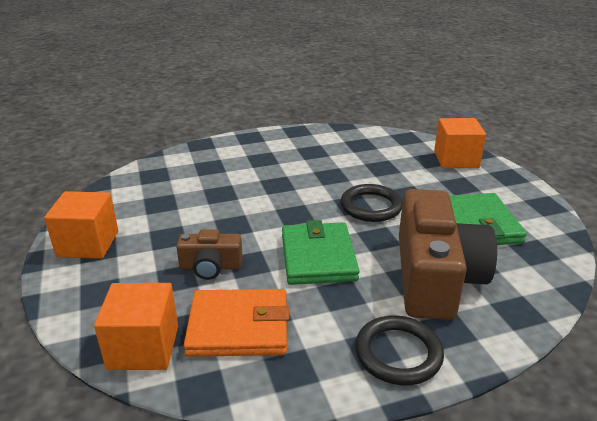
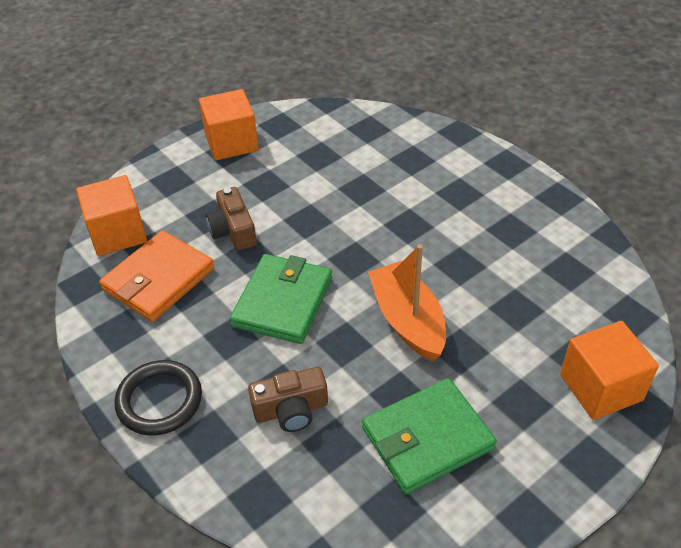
camera: 70 degrees right, 15 degrees up
orange wallet [183,289,289,357] -> orange wallet turned 60 degrees clockwise [99,230,214,322]
green wallet [282,220,360,285] -> green wallet turned 45 degrees counterclockwise [230,254,332,344]
black ring [340,184,403,222] -> orange boat [368,244,446,361]
brown camera [399,189,497,320] -> brown camera [248,367,328,432], size x0.48

